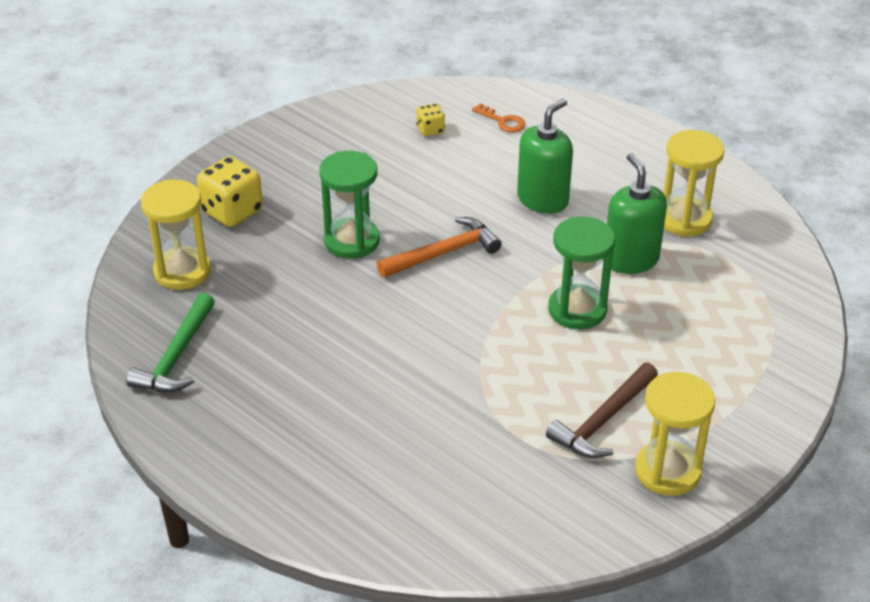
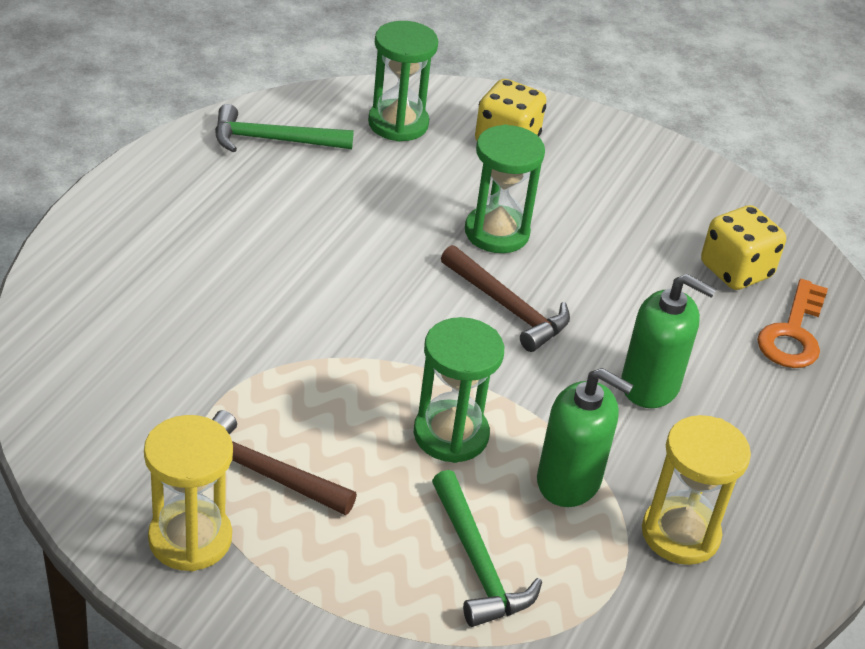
camera: 70 degrees right, 0 degrees up
yellow hourglass [141,180,211,290] -> green hourglass [368,21,438,142]
orange hammer [377,217,502,278] -> brown hammer [441,245,570,352]
yellow dice [416,104,445,136] -> yellow dice [701,205,786,290], size x1.91
orange key [472,103,525,132] -> orange key [757,279,828,368], size x1.66
green soap dispenser [607,153,667,274] -> green soap dispenser turned 60 degrees clockwise [537,368,633,507]
none -> green hammer [432,470,542,627]

